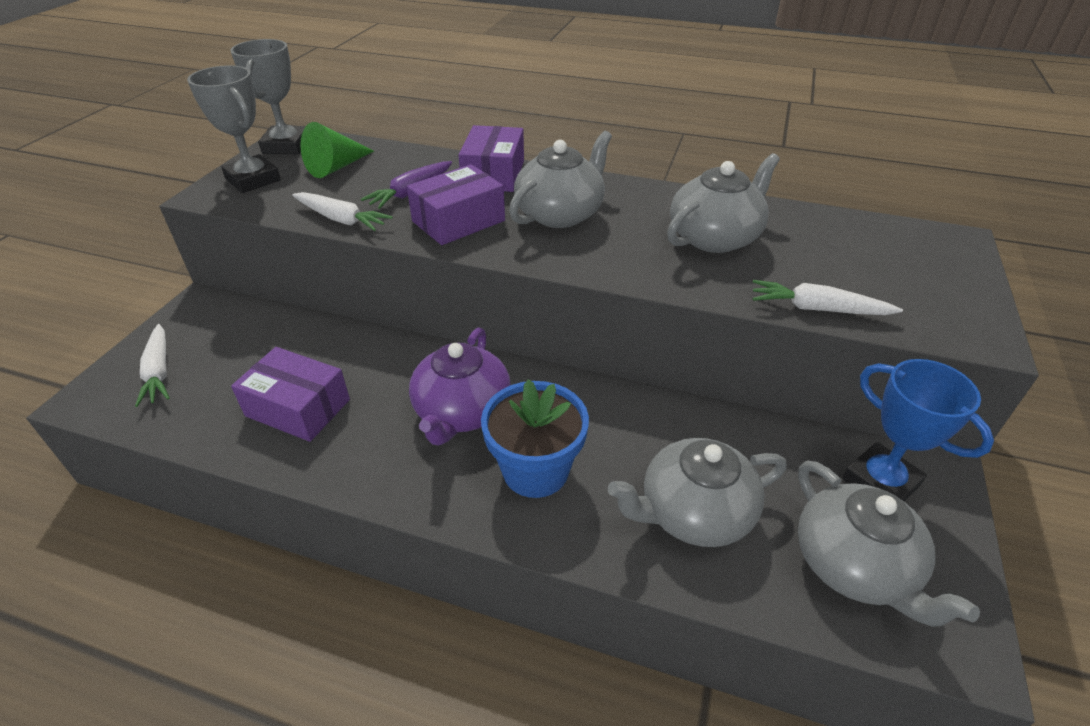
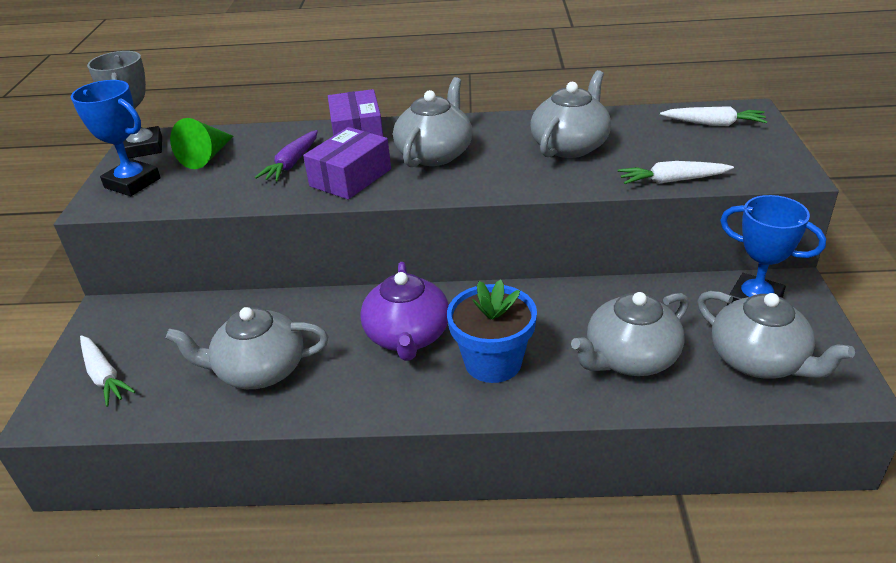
camera: 15 degrees left, 5 degrees down
grey trophy [187,65,281,193] -> blue trophy [71,80,161,196]
purple box [231,347,350,442] -> grey teapot [166,307,328,389]
white carrot [292,192,393,231] -> white carrot moved to [660,106,768,126]

